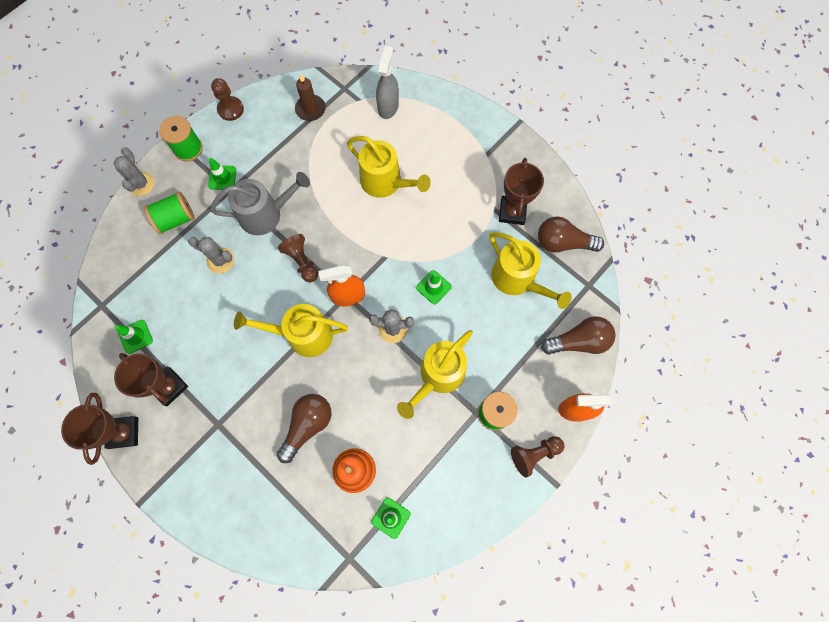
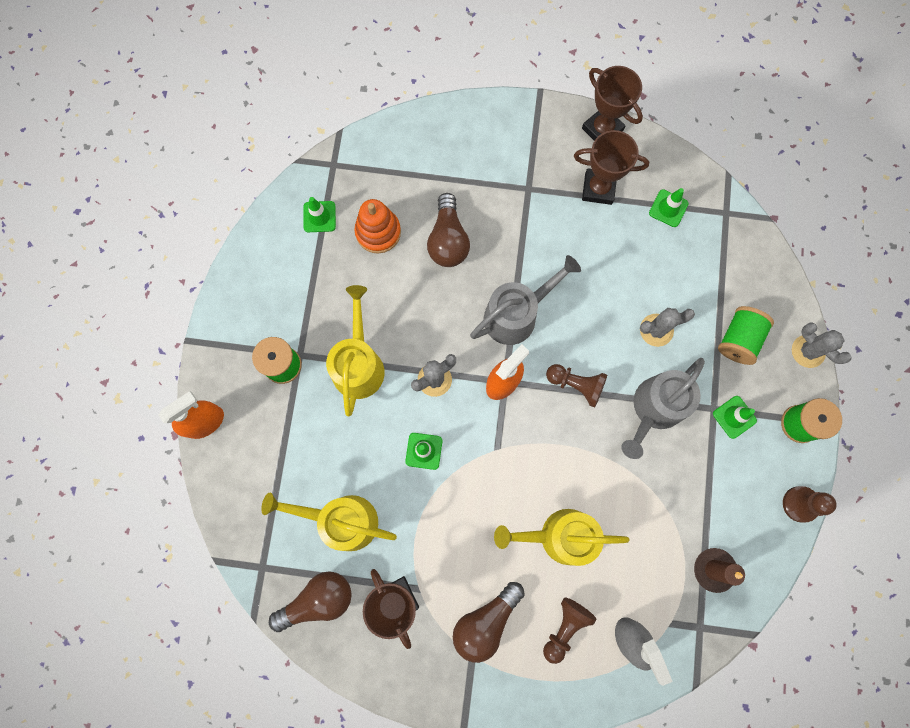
camera: 145 degrees right, 5 degrees up
yellow watering can [234,304,348,357] -> grey watering can [470,255,581,345]
brown pawn [511,436,564,478] -> brown pawn moved to [543,597,597,664]
brown light bulb [541,316,616,355] -> brown light bulb moved to [453,582,525,663]

